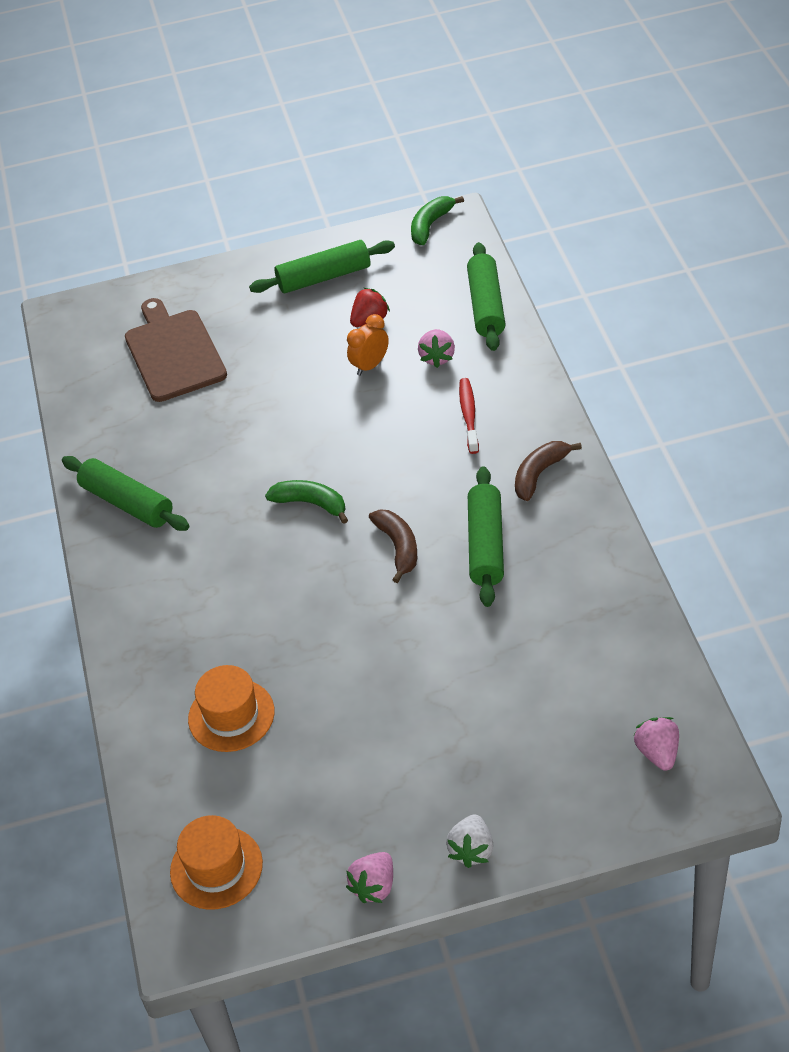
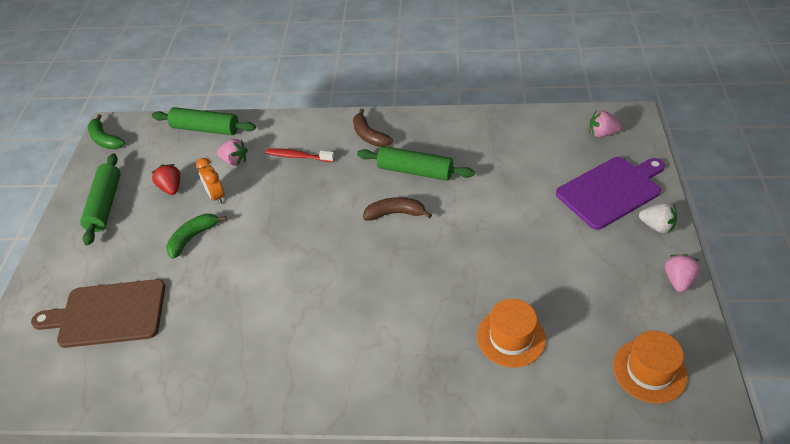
camera: 75 degrees left, 0 degrees up
green rolling pin [62,456,189,531] -> none
green banana [265,480,348,524] -> green banana moved to [166,214,227,259]
pink strawberry [346,852,393,903] -> pink strawberry turned 120 degrees counterclockwise [665,254,700,292]
none -> purple cutting board [556,157,665,230]

